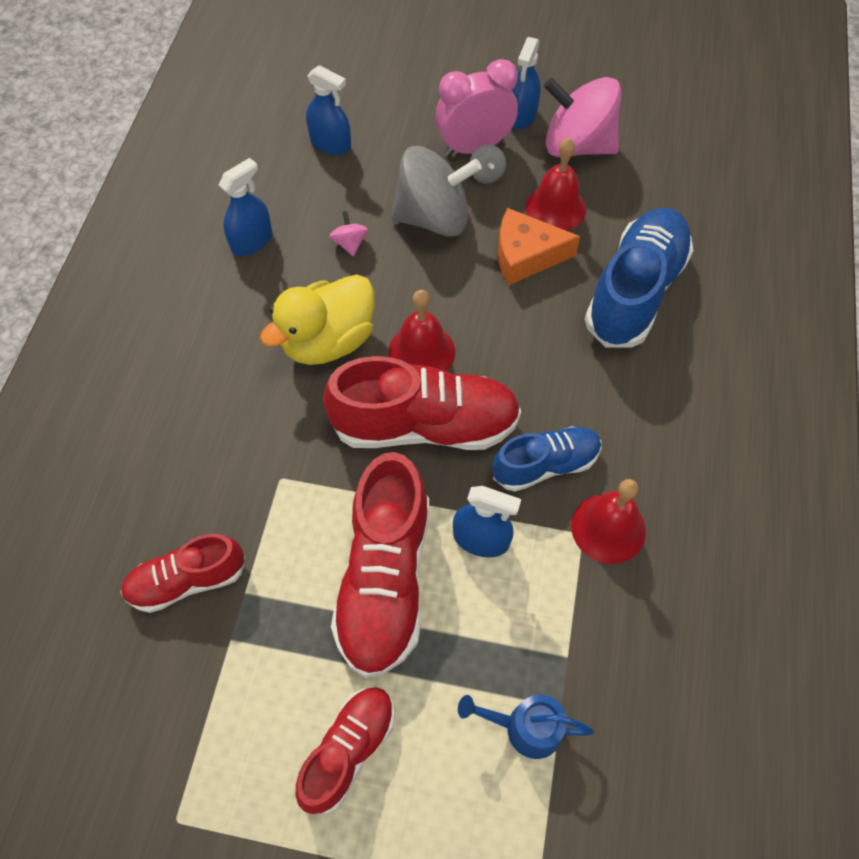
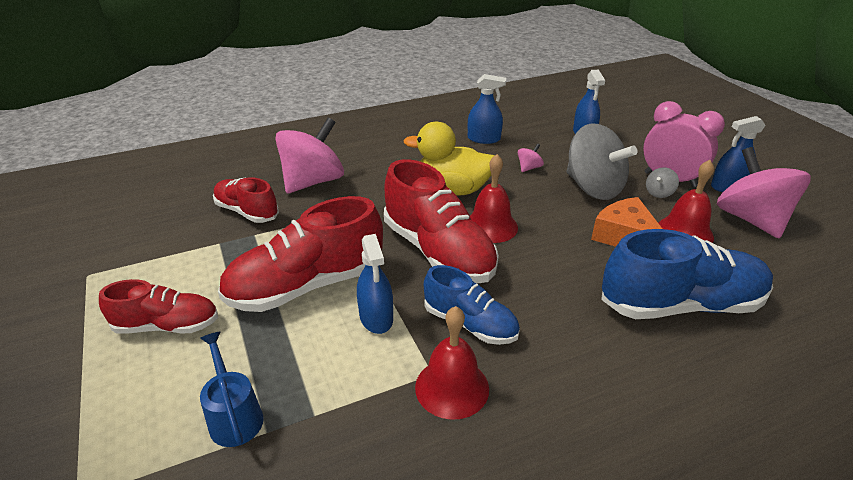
camera: 55 degrees right, 25 degrees down
none -> pink spinning top [275,117,344,193]

